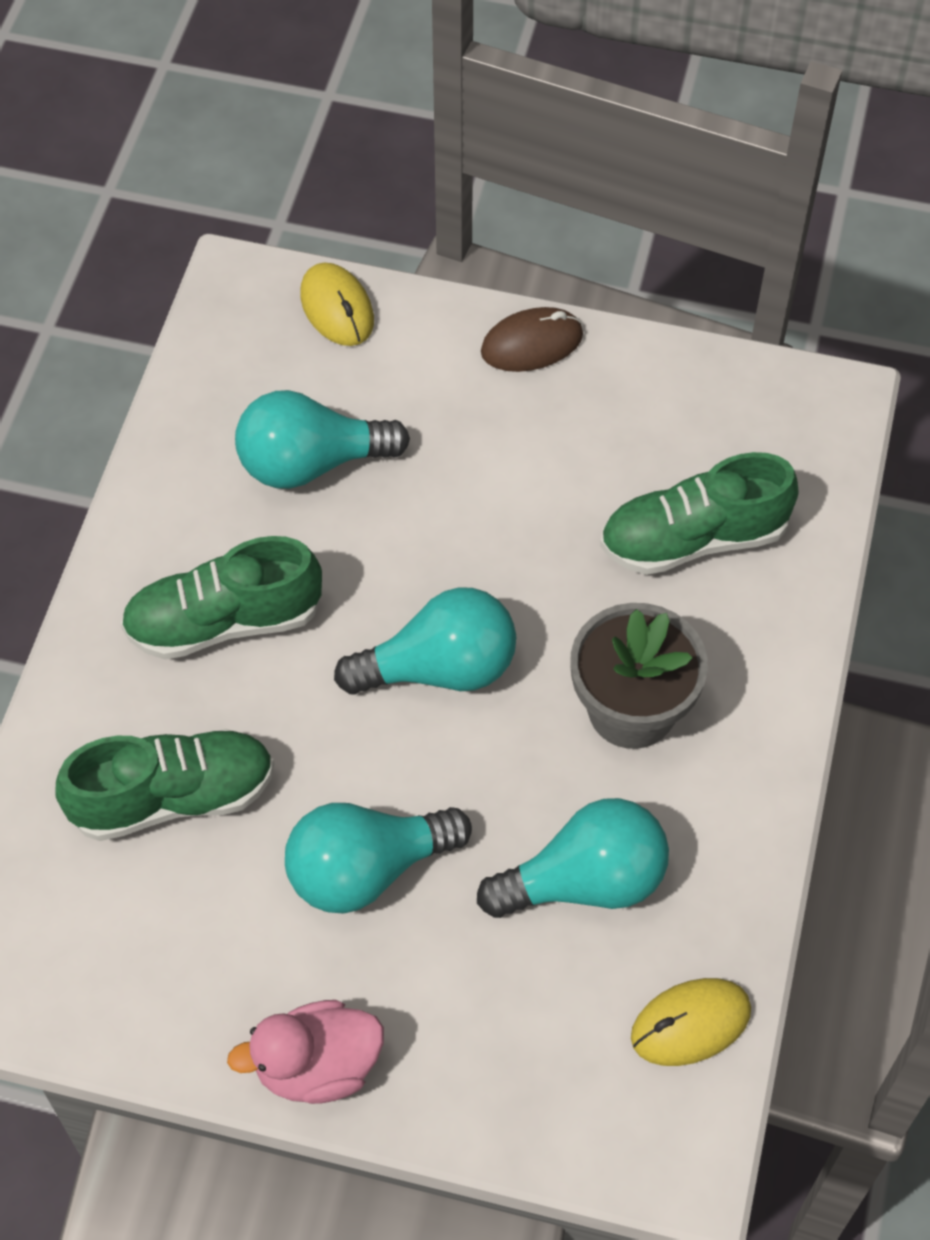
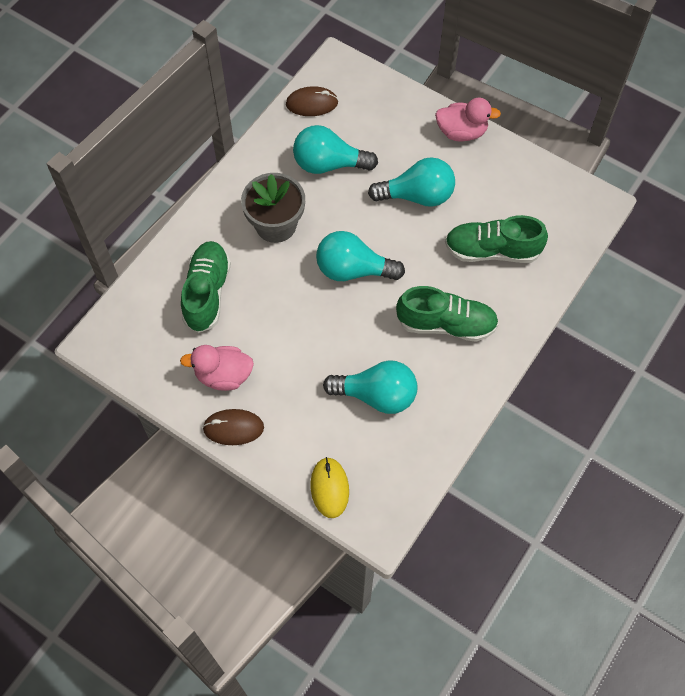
camera: 160 degrees left, 5 degrees up
green shoe [600,452,799,575] -> green shoe turned 90 degrees counterclockwise [181,241,231,333]
yellow mouse [631,978,751,1066] -> brown mouse [286,86,338,116]
none -> pink duck [180,345,254,391]

